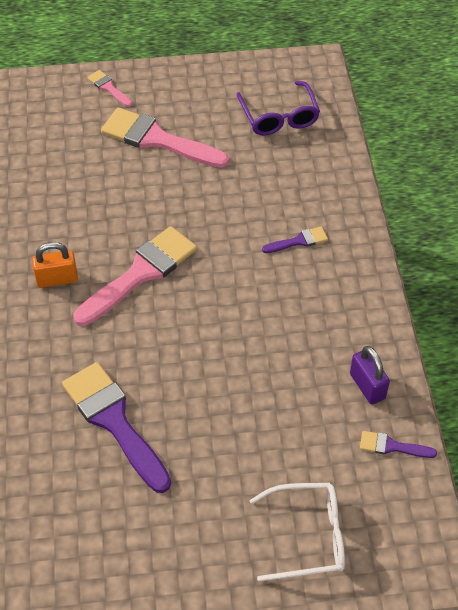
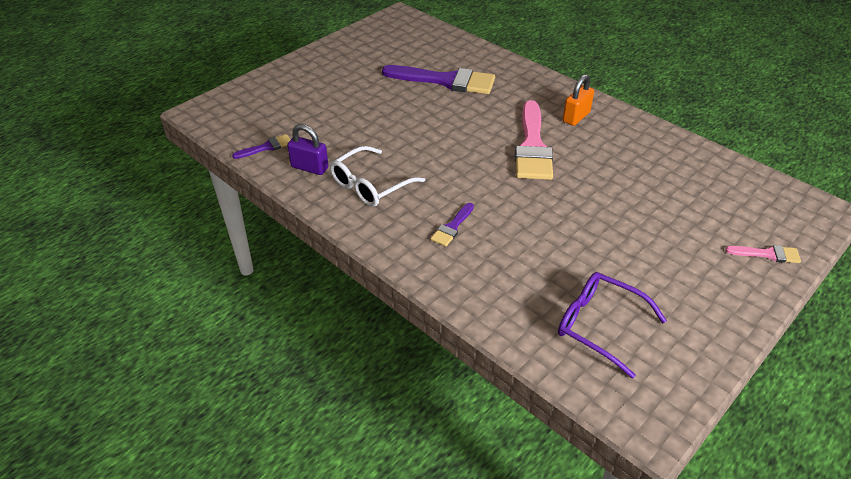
camera: 140 degrees right, 10 degrees down
pink brush [101,108,229,168] -> none
white glasses [249,483,345,582] -> white glasses moved to [330,146,425,207]

